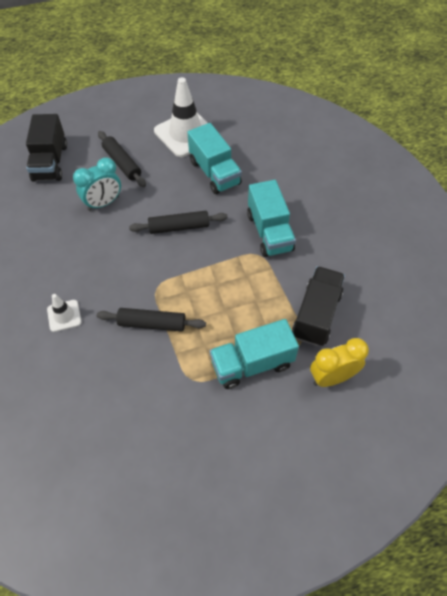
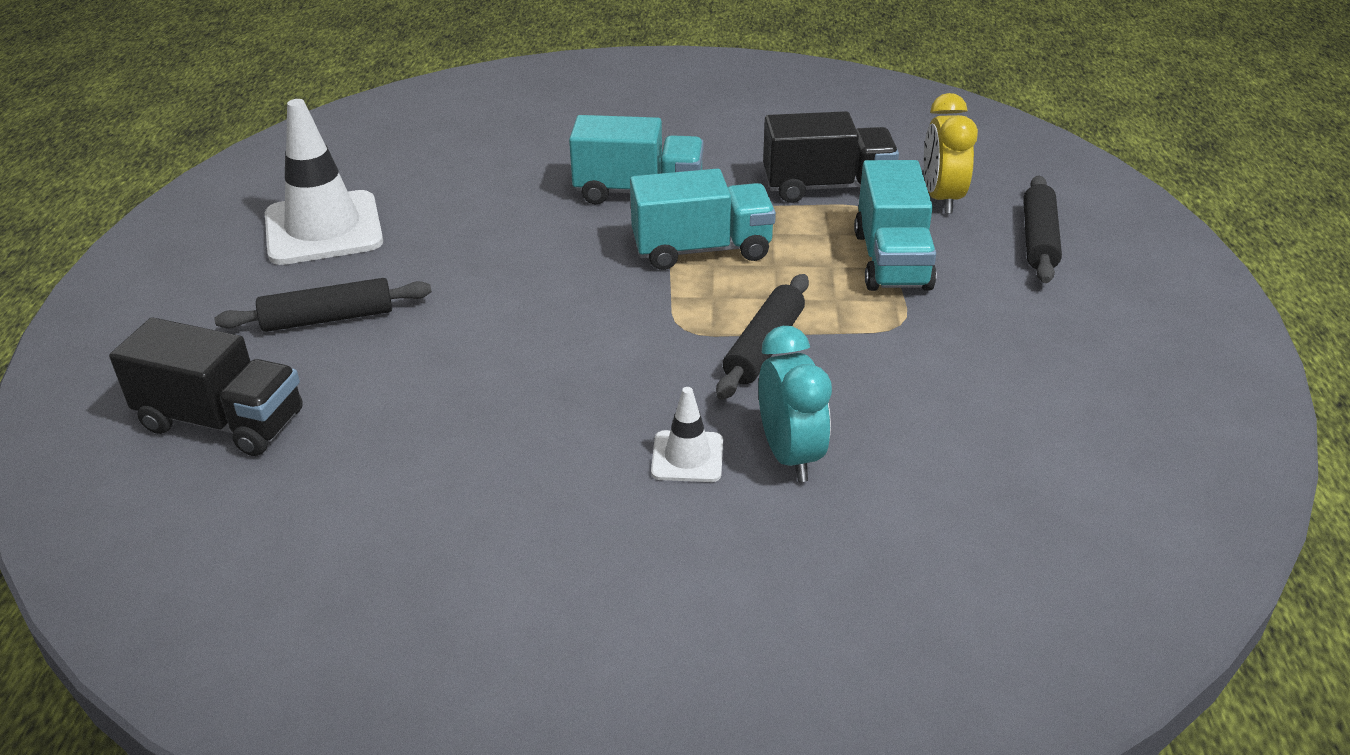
camera: 70 degrees left, 20 degrees down
turquoise clock [73,157,121,211] -> turquoise clock moved to [758,326,832,482]
black rolling pin [129,211,228,234] -> black rolling pin moved to [1023,175,1062,283]
turquoise truck [187,123,242,194] -> turquoise truck moved to [630,168,776,270]
black truck [292,266,345,346] -> black truck turned 135 degrees clockwise [763,111,899,203]

